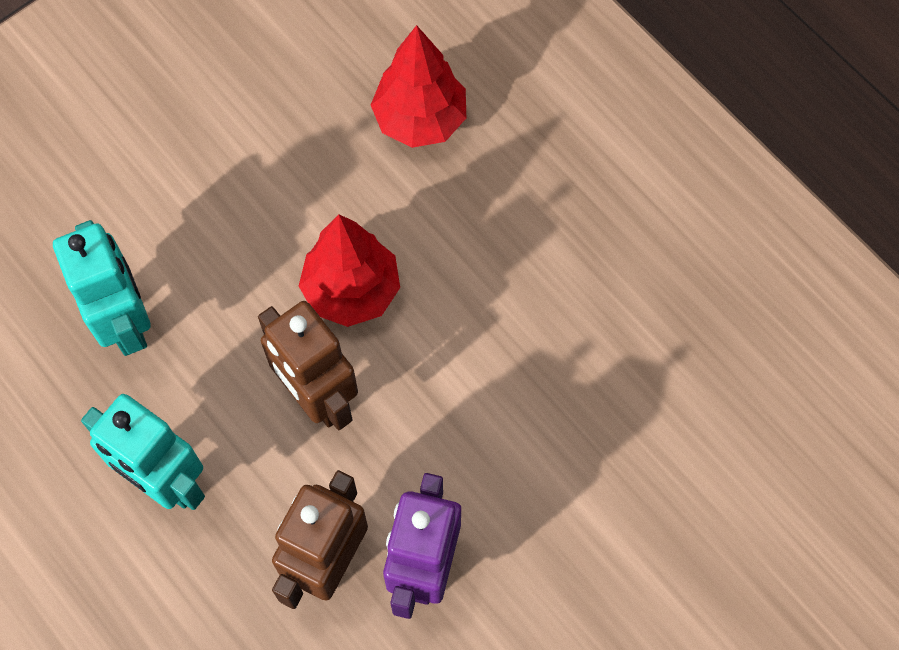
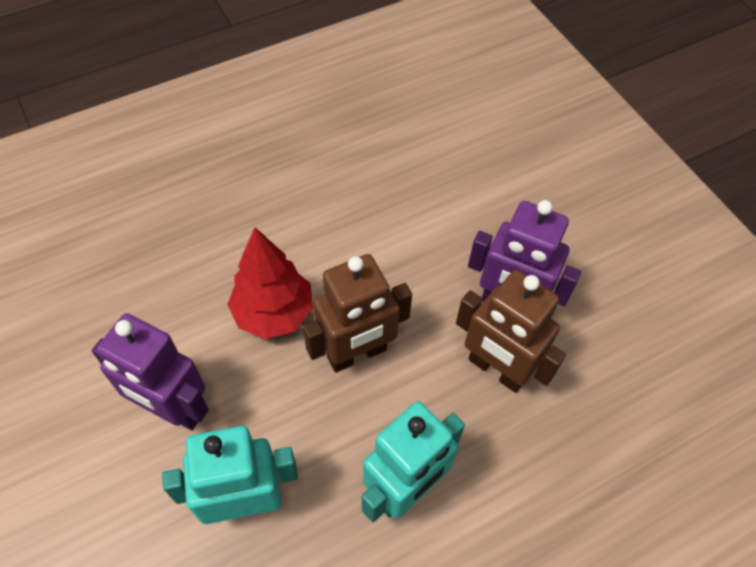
camera: 80 degrees left, 10 degrees down
red tree [371,25,466,148] -> none
none -> purple robot [92,313,209,430]

